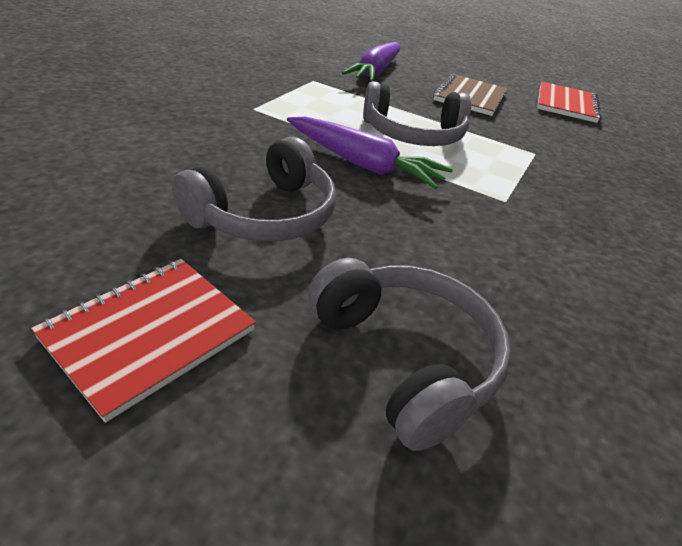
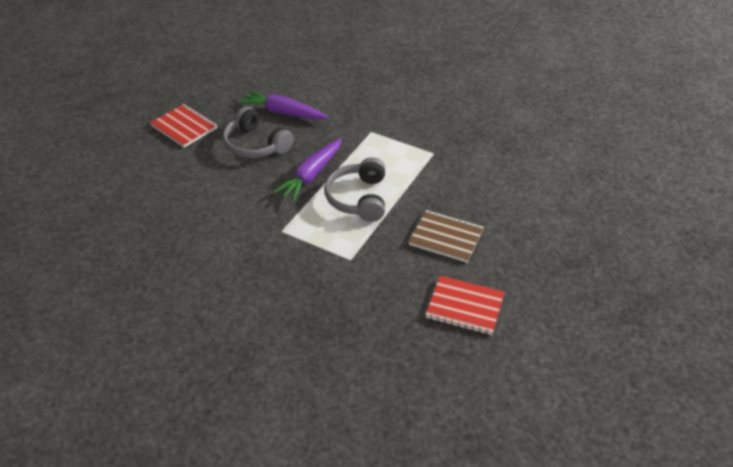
camera: 95 degrees right, 5 degrees up
grey headphones [308,258,511,451] -> none
purple carrot [342,42,400,82] -> purple carrot moved to [238,90,329,120]

